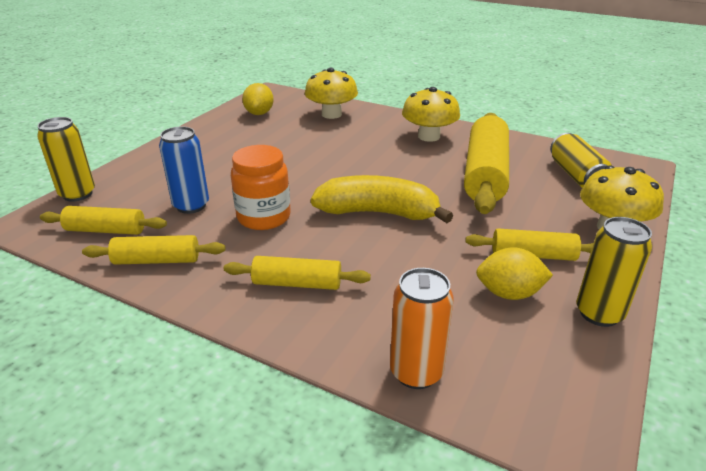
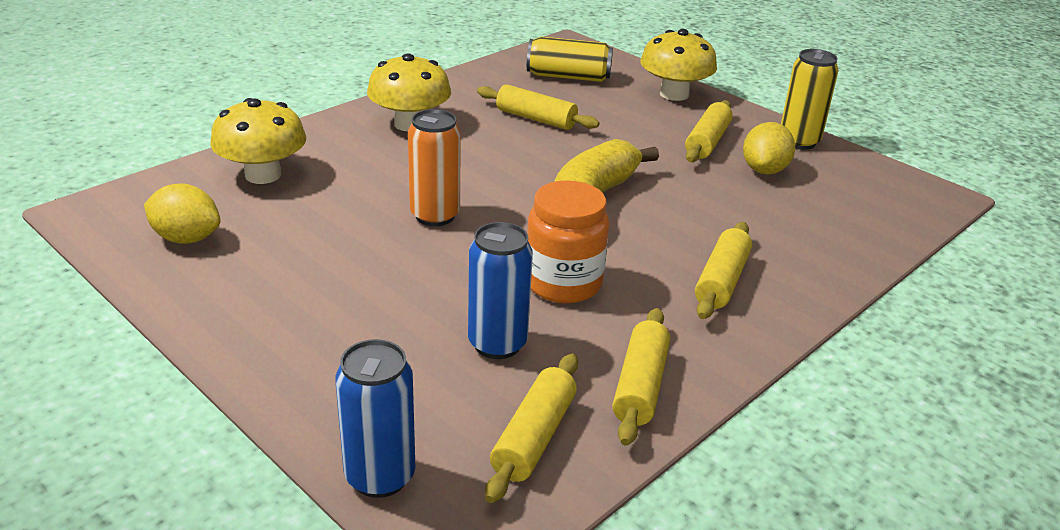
camera: 75 degrees left, 0 degrees up
yellow can [37,117,95,202] -> blue can [335,339,416,498]
orange can [390,268,454,389] -> orange can moved to [408,109,461,226]
yellow rolling pin [464,113,509,214] -> yellow rolling pin [477,84,600,130], size x0.54

